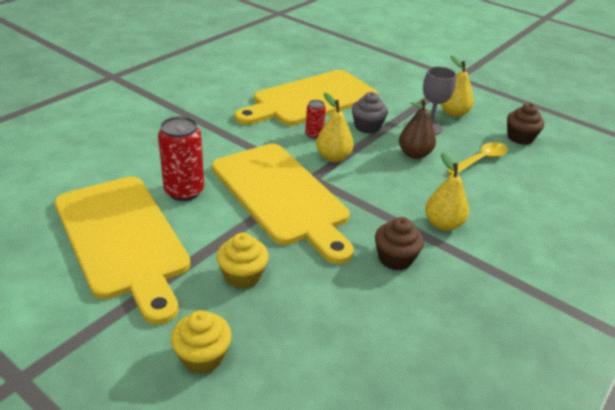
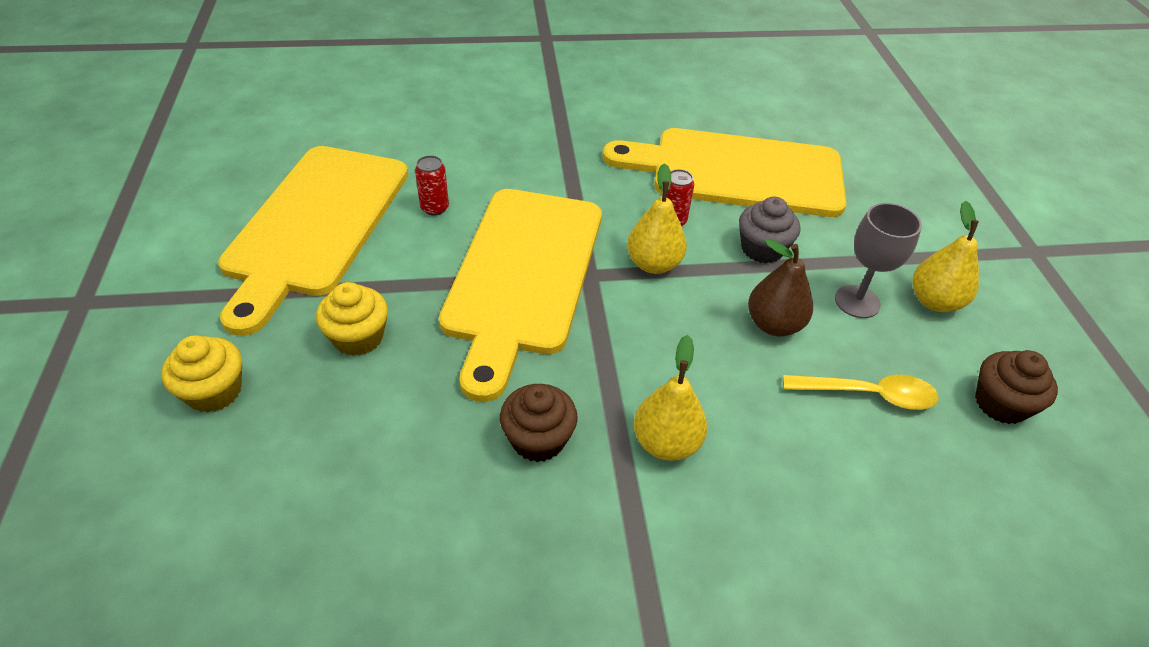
camera: 45 degrees right, 10 degrees up
red can [158,116,204,201] -> red can [415,155,449,216], size x0.54

